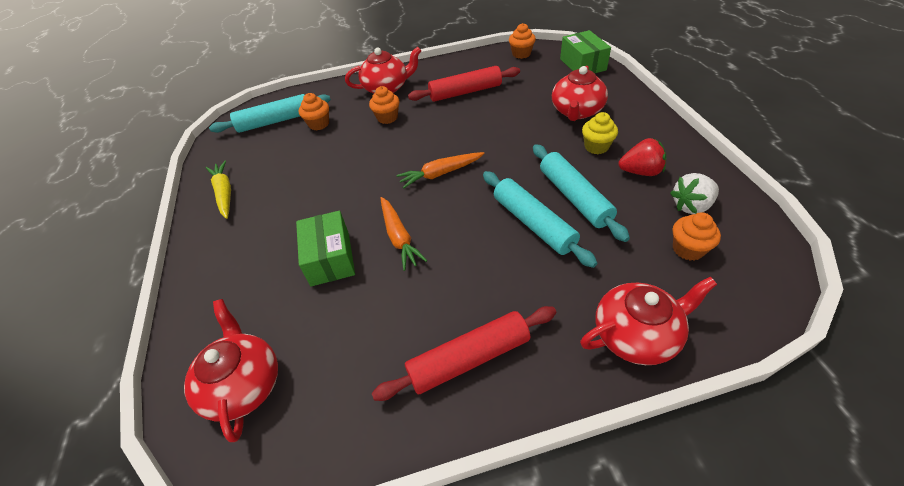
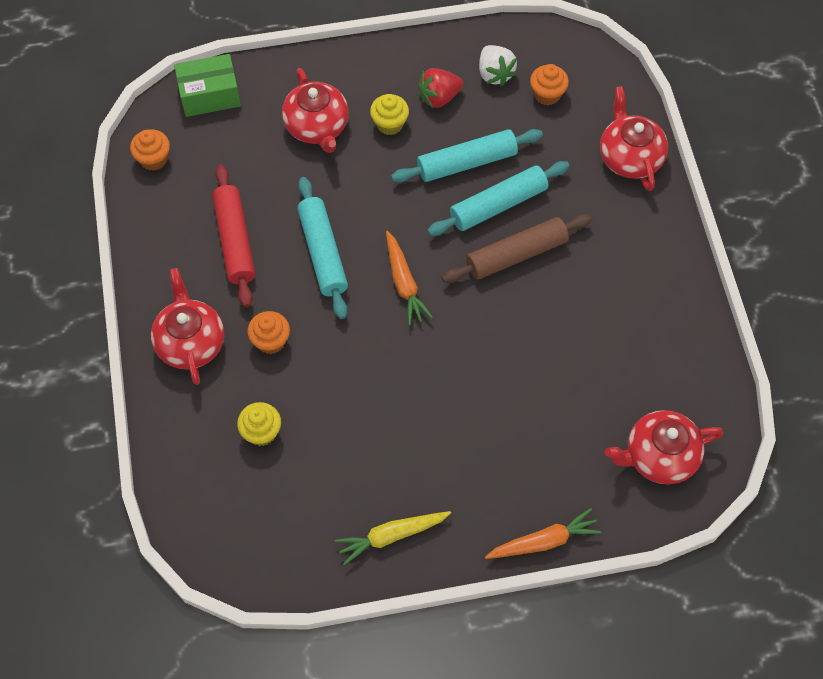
camera: 90 degrees left, 15 degrees up
turquoise rolling pin [209,94,331,133] -> turquoise rolling pin moved to [297,177,348,319]
green box [296,211,355,286] -> none
orange cupcake [299,93,329,130] -> yellow cupcake [237,402,281,446]
red rolling pin [372,306,556,401] -> none
orange carrot [380,197,427,271] -> orange carrot moved to [485,508,602,559]
red teapot [552,66,608,121] -> red teapot turned 45 degrees clockwise [282,68,349,153]
red strawberry [619,138,666,176] -> red strawberry turned 120 degrees counterclockwise [418,68,463,108]
none -> brown rolling pin [442,214,592,283]

